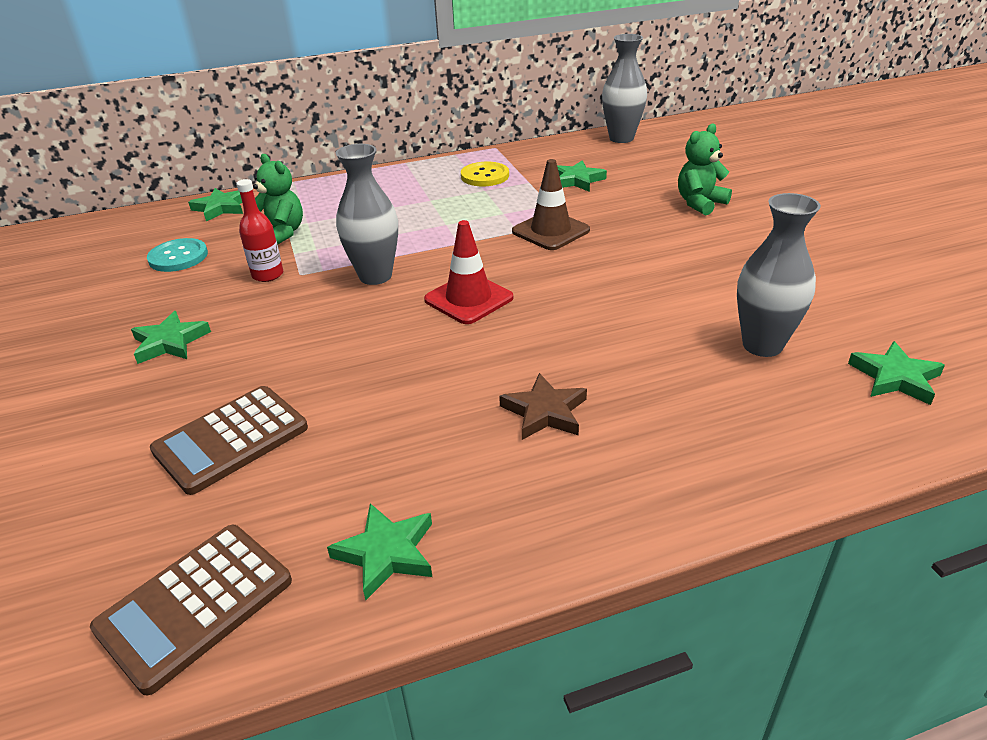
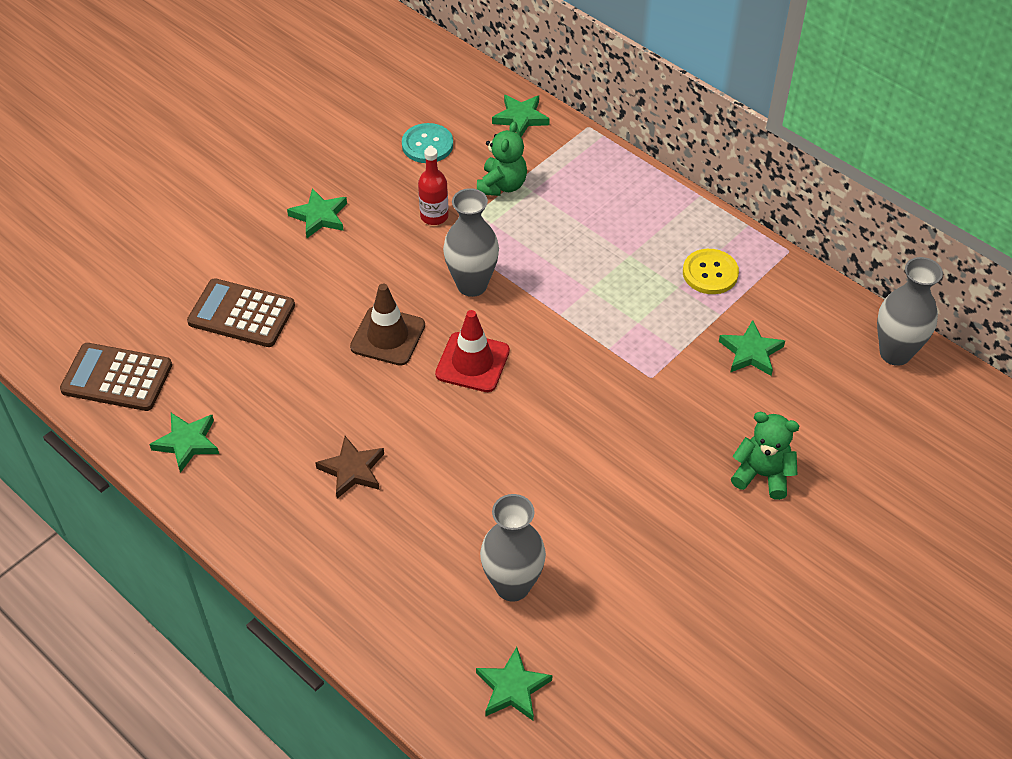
camera: 60 degrees right, 15 degrees up
brown traffic cone [512,159,590,250] -> brown traffic cone moved to [350,284,425,366]

